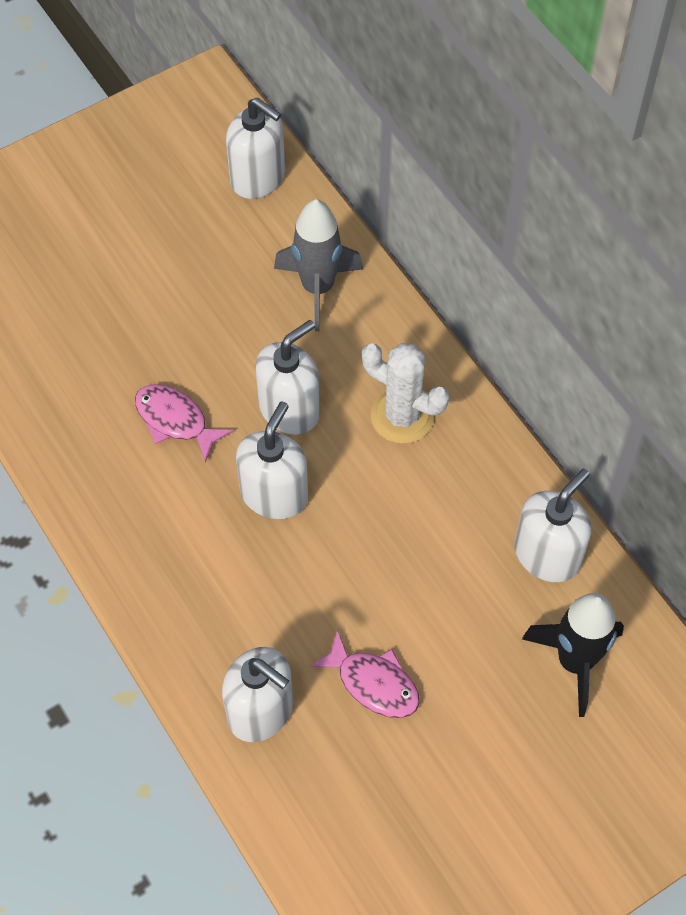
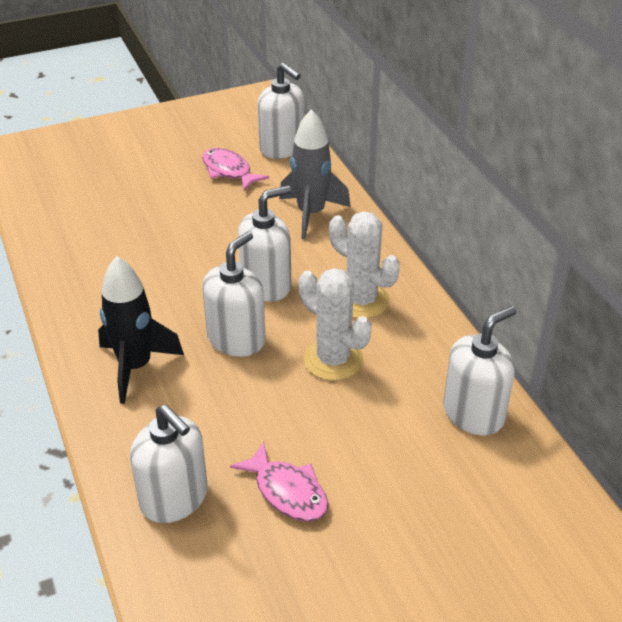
camera: 10 degrees right, 20 degrees down
pink fish [135,384,233,463] -> pink fish moved to [202,148,269,191]
black rocket [522,593,624,717] -> black rocket moved to [98,256,184,404]
none -> white cactus [299,268,372,381]

